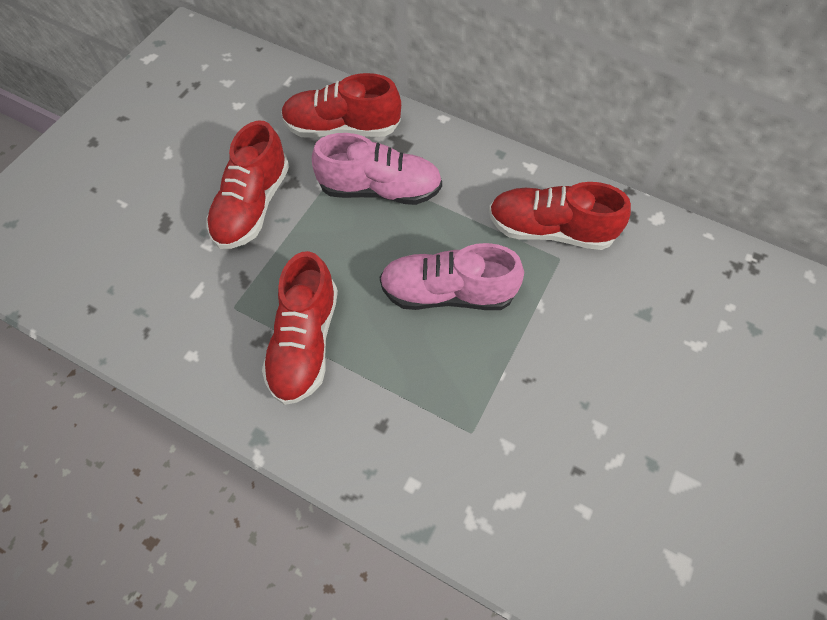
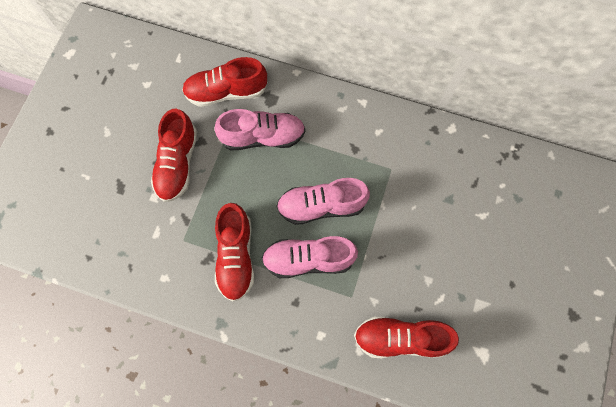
camera: 10 degrees left, 10 degrees up
red shoe [489,182,631,250] -> red shoe moved to [354,317,459,358]
none -> pink shoe [262,236,358,278]

